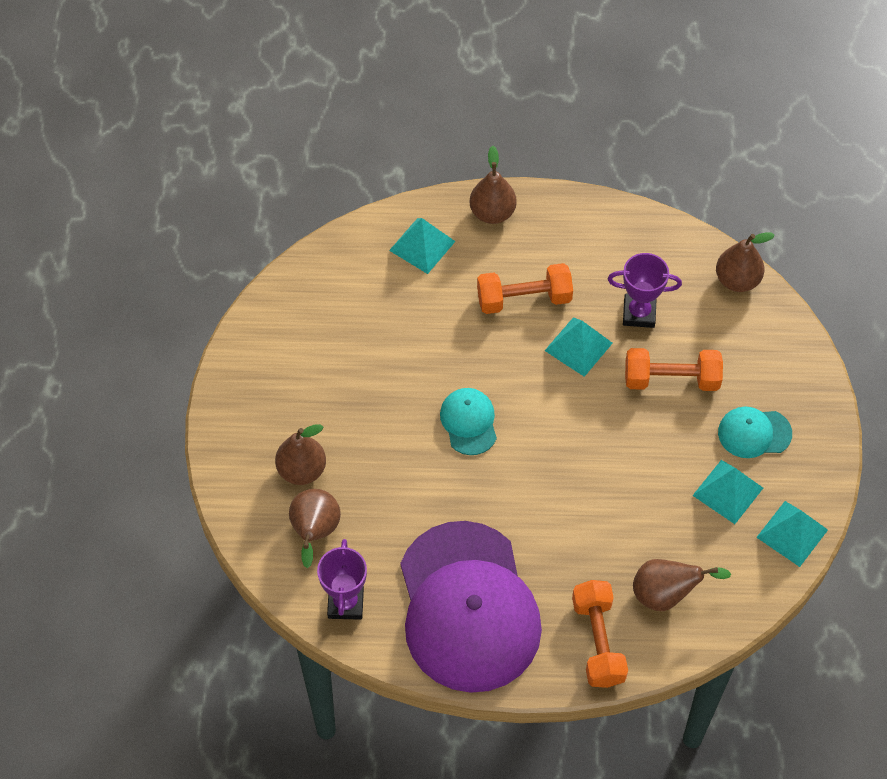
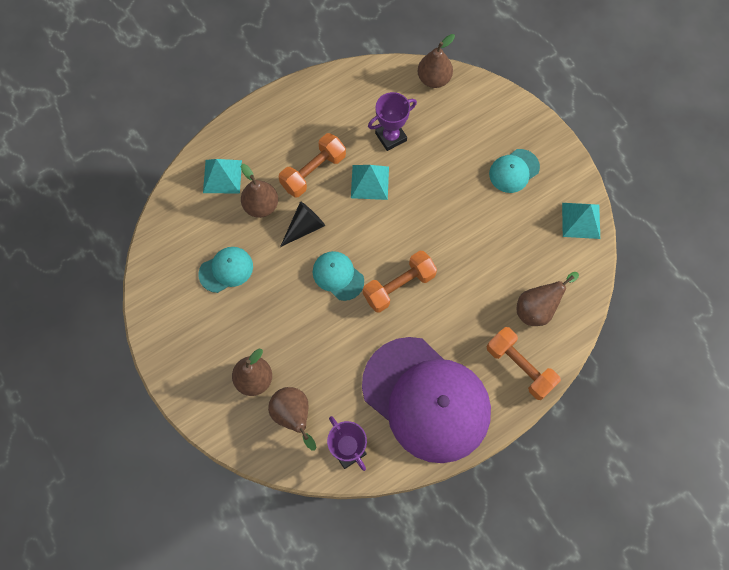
camera: 35 degrees left, 10 degrees up
brown pear [469,146,517,224] -> brown pear moved to [241,164,278,218]
orange dumbbell [625,348,723,391] -> orange dumbbell moved to [363,251,437,313]
turquoise pyramid [692,460,763,524] -> none
none -> turquoise cap [198,247,253,293]
none -> black cone [280,201,325,247]

